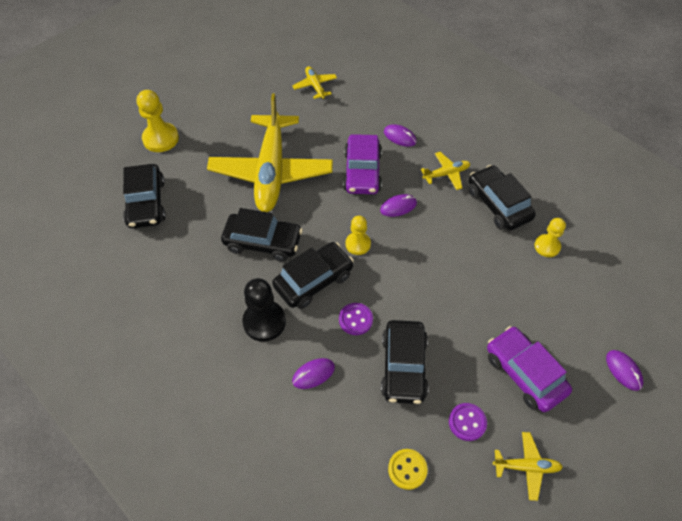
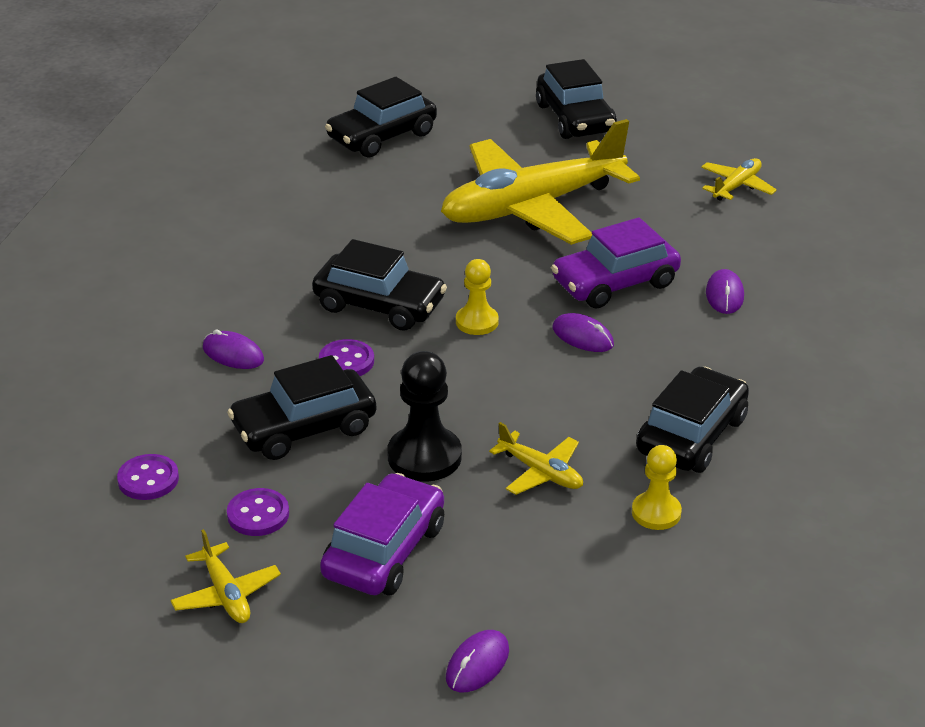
camera: 60 degrees right, 20 degrees down
yellow pawn [137,90,179,152] -> none
black car [221,208,303,262] -> black car moved to [536,59,617,139]
black pawn [242,278,286,342] -> black pawn moved to [387,351,462,482]
yellow button [388,449,428,490] -> purple button [117,454,179,500]
yellow plane [421,152,471,190] -> yellow plane moved to [489,422,583,495]

